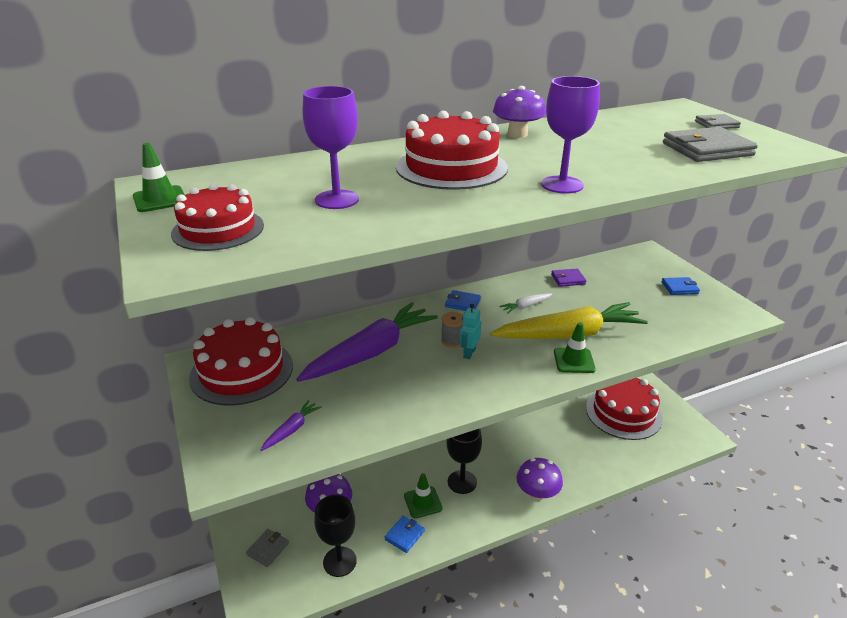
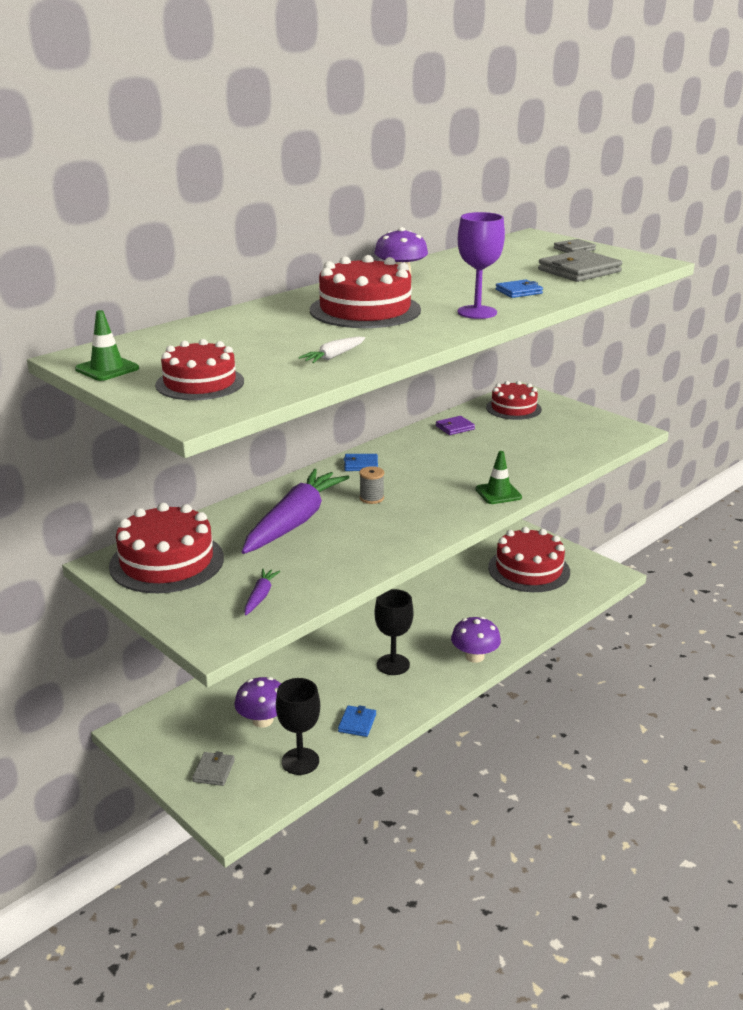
camera: 20 degrees left, 5 degrees down
purple goblet [303,86,359,209] -> none
green traffic cone [404,473,442,518] -> none
turquoise robot [460,303,481,359] -> none
yellow carrot [490,302,648,339] -> none
white carrot [500,293,552,314] -> white carrot moved to [298,337,365,363]
blue wallet [662,277,700,295] -> blue wallet moved to [496,280,543,298]
none -> red cake [486,381,542,420]

